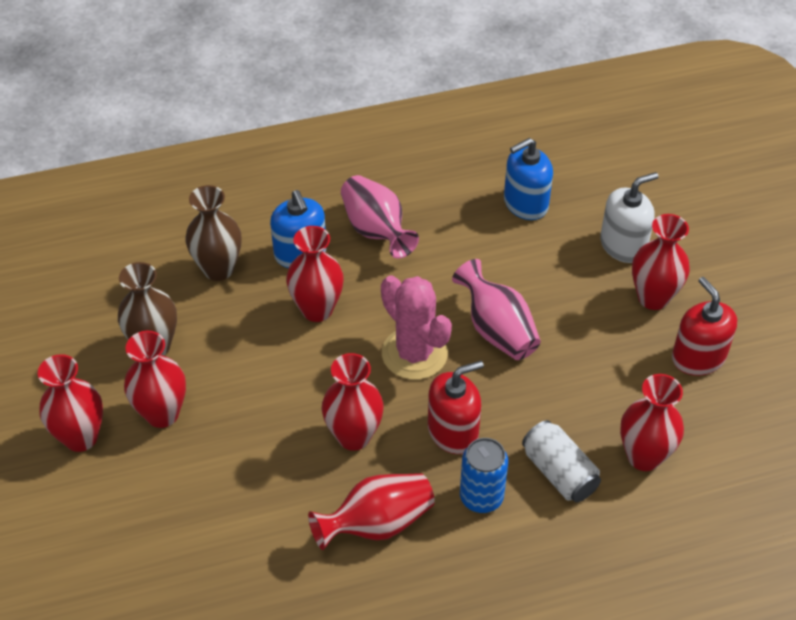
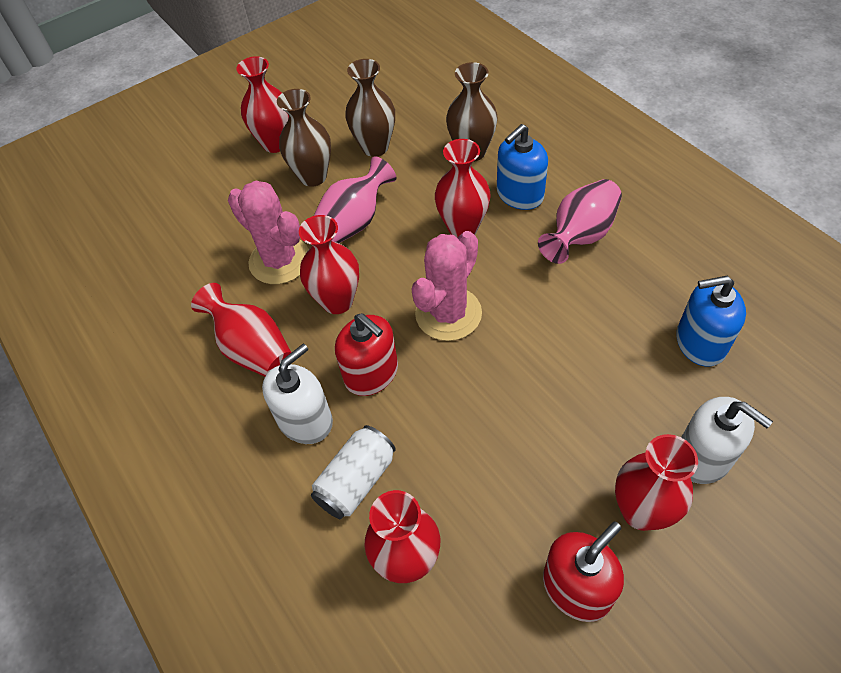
camera: 75 degrees right, 5 degrees up
red vase [124,331,186,428] -> brown vase [277,89,331,187]
pink vase [452,259,541,360] -> pink vase moved to [314,156,396,243]
blue can [460,438,508,513] -> white soap dispenser [262,344,333,444]
blue soap dispenser [504,138,553,220] -> blue soap dispenser turned 45 degrees counterclockwise [677,276,746,366]
none -> pink cactus [228,181,309,284]

